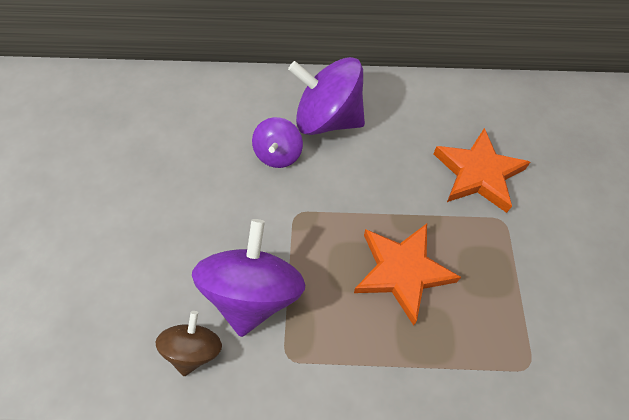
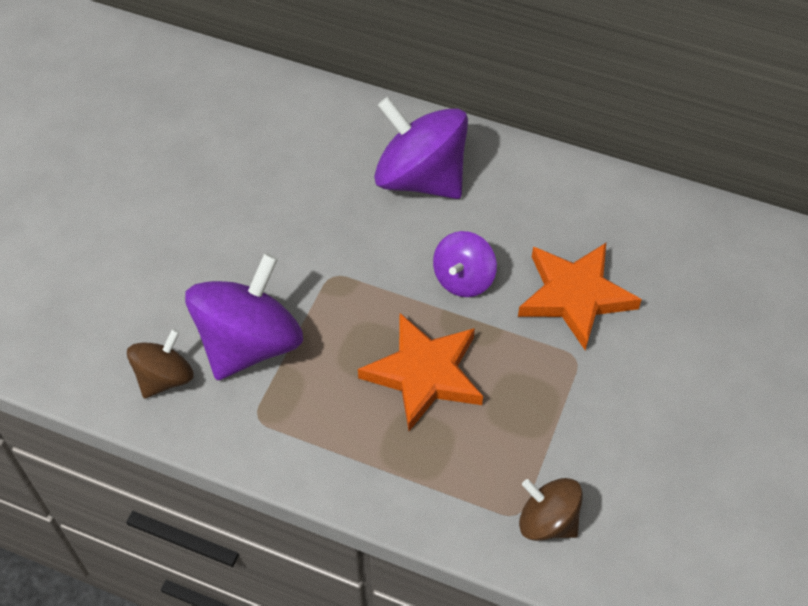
camera: 20 degrees right, 5 degrees down
purple spinning top [252,117,303,168] -> purple spinning top moved to [433,231,497,297]
none -> brown spinning top [519,478,583,541]

